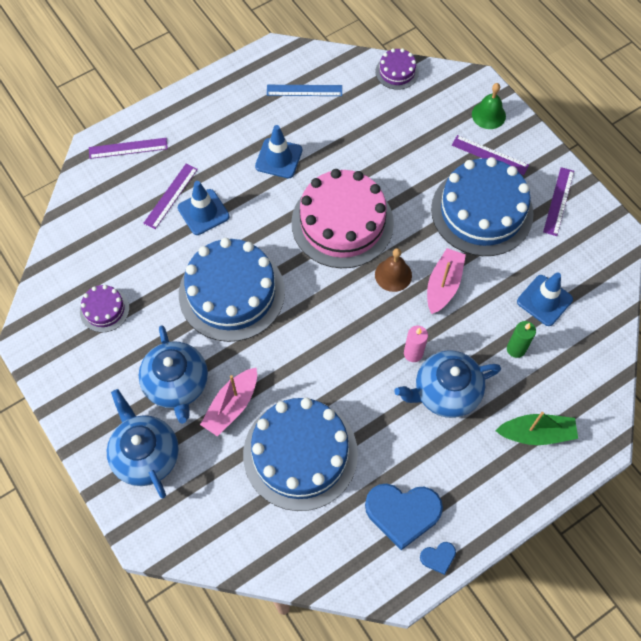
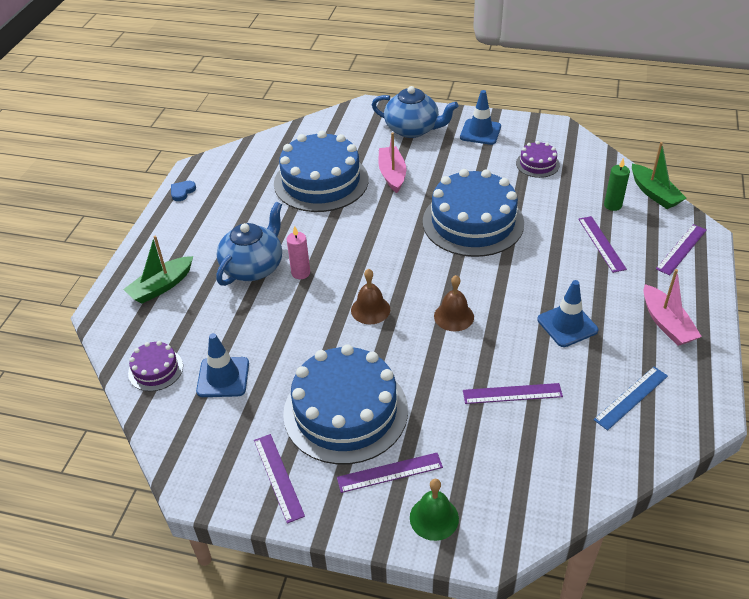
camera: 140 degrees right, 20 degrees down
blue teapot [139,326,208,424] -> none
blue traffic cone [178,181,230,235] -> blue traffic cone moved to [460,90,501,145]
pink cake [291,169,394,268] -> brown bell [434,275,474,332]
blue heart [365,484,443,550] -> none
purple cake [376,48,419,90] -> purple cake moved to [128,341,183,391]
pink boat [427,248,466,314] -> pink boat moved to [643,269,702,346]
green candle [507,321,536,358] -> green candle moved to [604,158,630,211]
none -> purple ruler [463,383,563,404]
none -> green boat [632,142,686,209]

